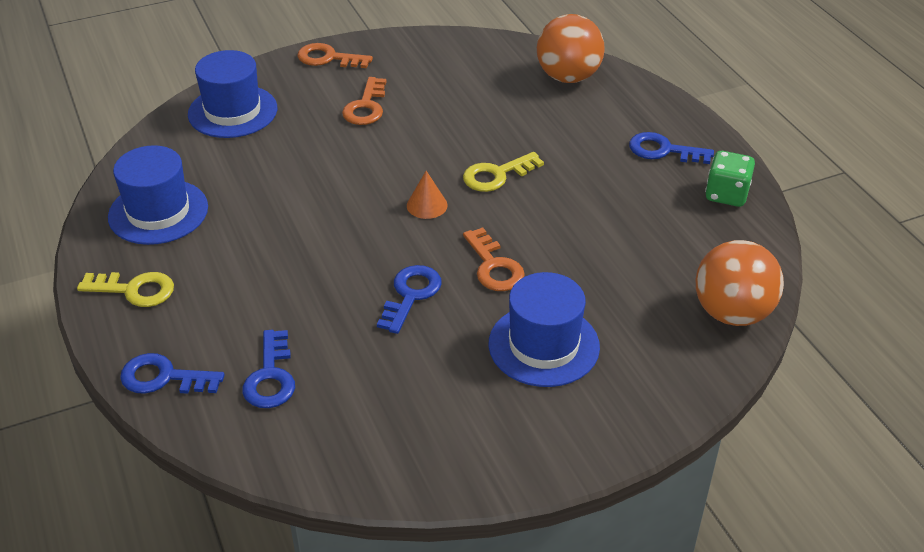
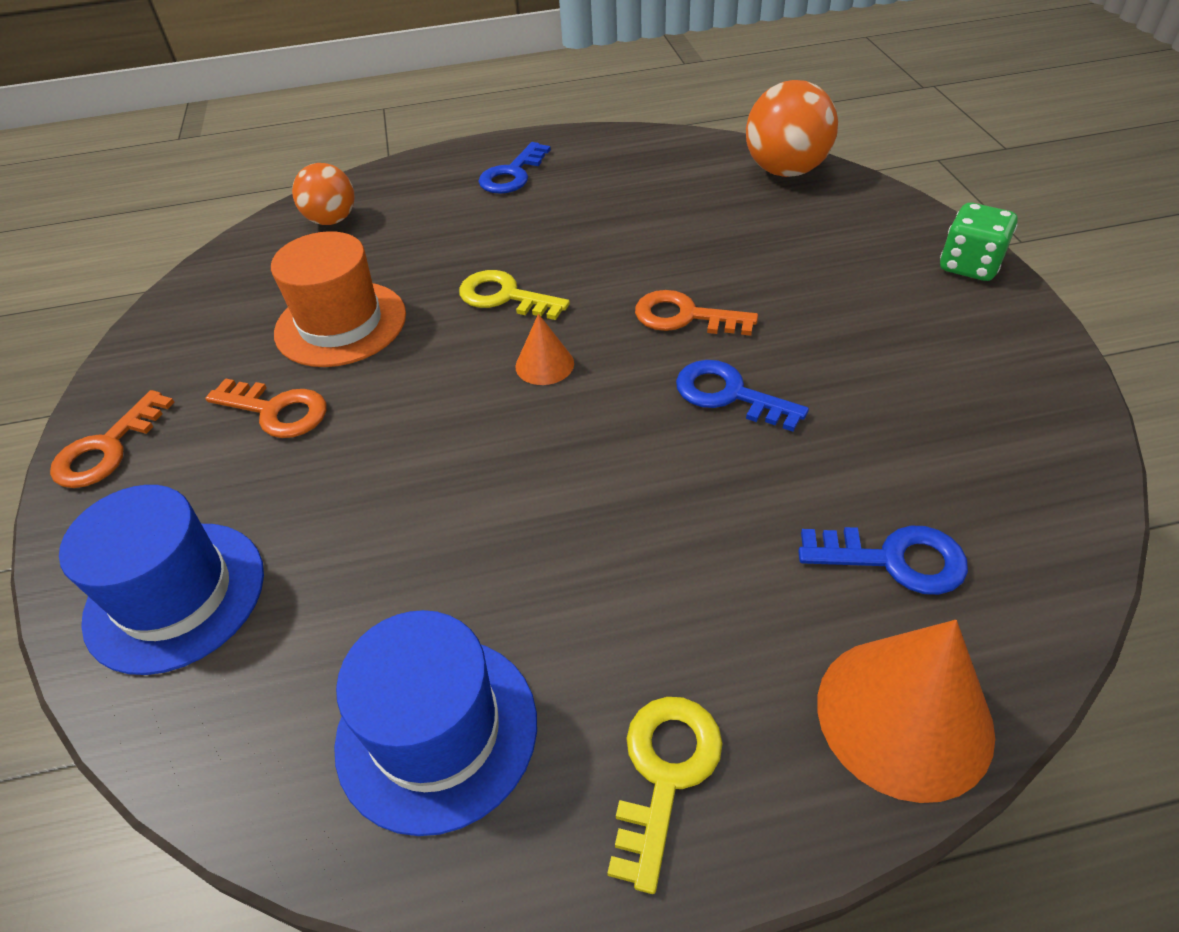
camera: 75 degrees left, 5 degrees up
blue key [120,353,225,394] -> orange cone [817,620,995,803]
yellow key [463,152,544,192] -> yellow key turned 135 degrees clockwise [459,270,570,320]
orange key [463,228,525,291] -> orange key turned 150 degrees counterclockwise [635,290,758,336]
blue hat [489,272,600,387] -> none
orange ball [537,14,605,83] -> orange ball [292,163,355,225], size x0.66
green dice [705,151,755,207] -> green dice moved to [940,203,1018,281]
none -> orange hat [271,231,406,367]

